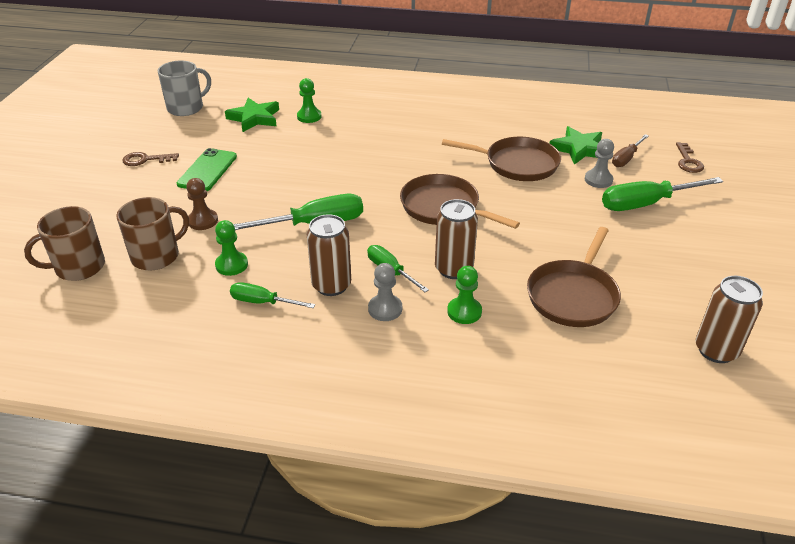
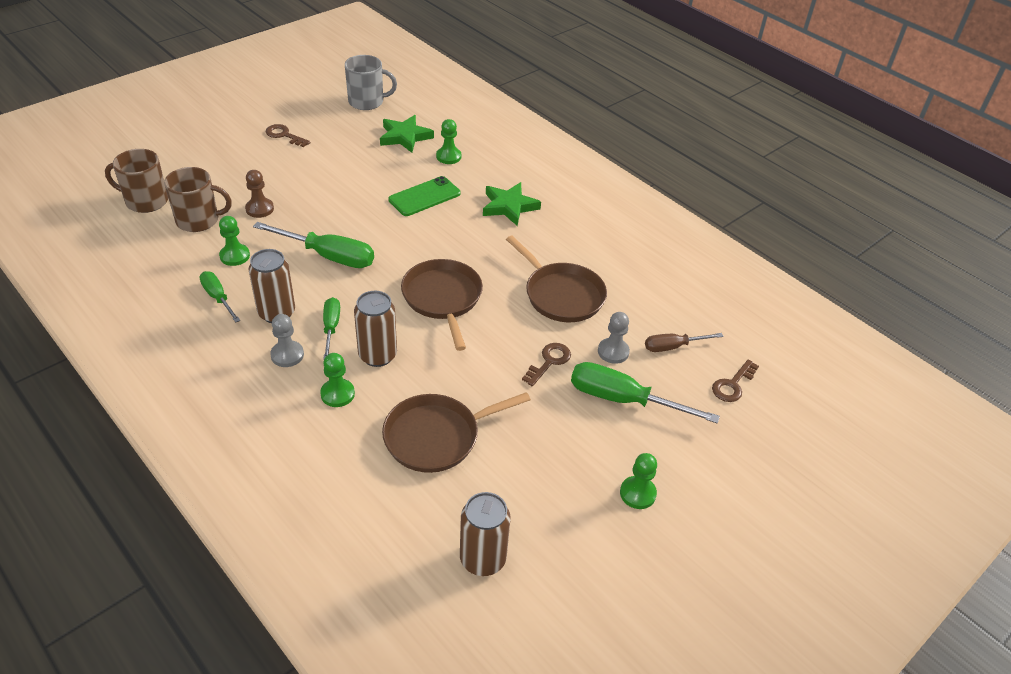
camera: 35 degrees right, 5 degrees up
green phone [177,148,237,191] -> green phone moved to [388,176,461,216]
green star [549,126,602,165] -> green star moved to [483,182,541,226]
none -> brown key [522,343,571,386]
none -> green pawn [620,453,657,509]

